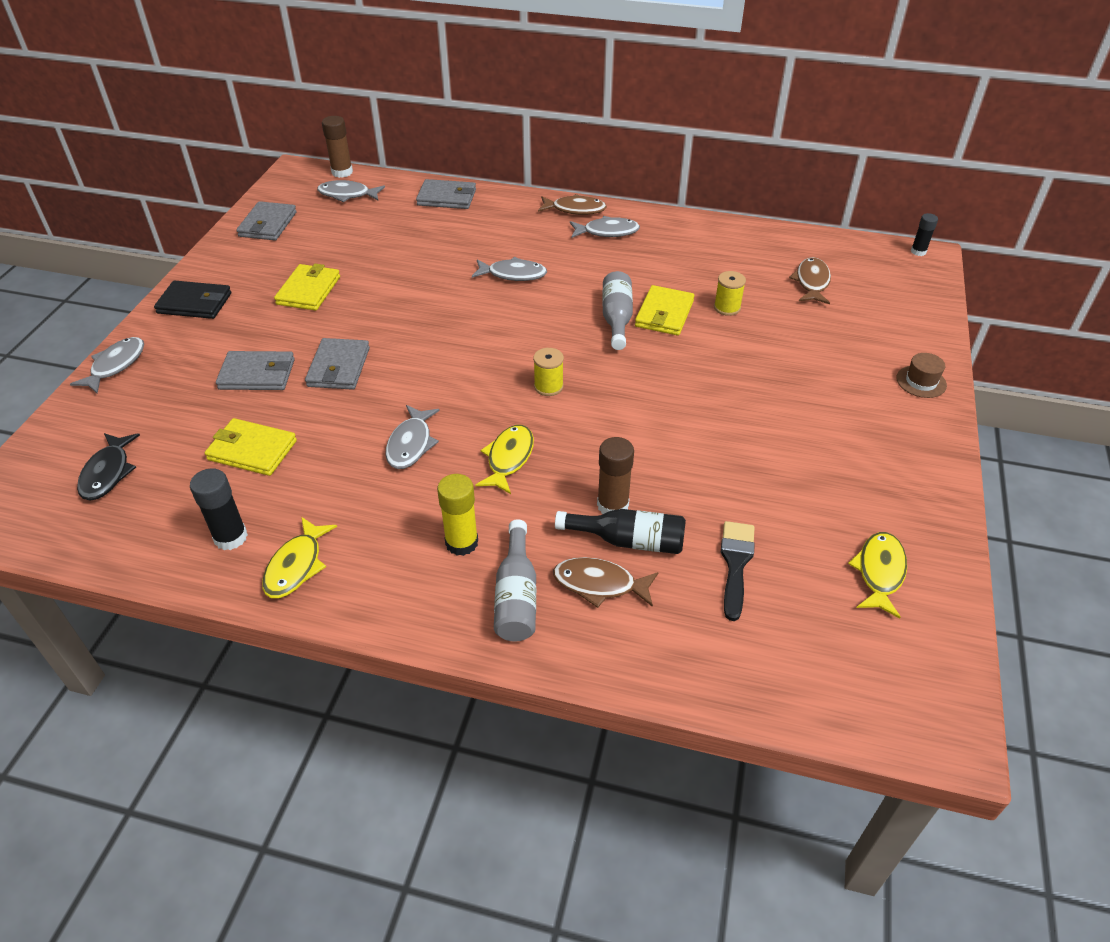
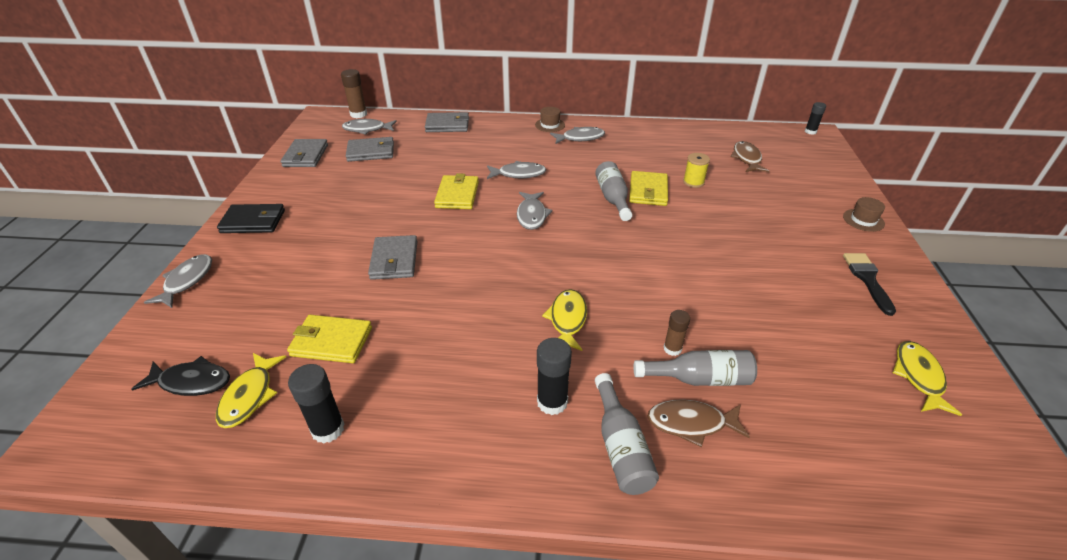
camera: 10 degrees left, 5 degrees down
black fish [77,433,140,501] -> black fish turned 75 degrees counterclockwise [132,356,230,396]
grey wallet [216,351,295,390] -> grey wallet moved to [346,137,394,162]
yellow fish [262,517,337,598] -> yellow fish moved to [216,353,286,428]
yellow wallet [274,264,340,311] -> yellow wallet moved to [434,173,479,209]
grey fish [385,405,440,469] -> grey fish moved to [517,192,553,230]
yellow glue stick [437,474,478,556] -> black glue stick [537,338,572,415]
yellow spool [533,348,564,396] -> none
brown fish [538,194,607,215] -> brown hat [535,107,565,132]
black bottle [555,509,686,554] -> grey bottle [634,350,757,386]
brown glue stick [597,437,634,514] -> brown glue stick [663,310,690,356], size x0.64
black brush [721,521,755,621] -> black brush moved to [843,253,896,316]

